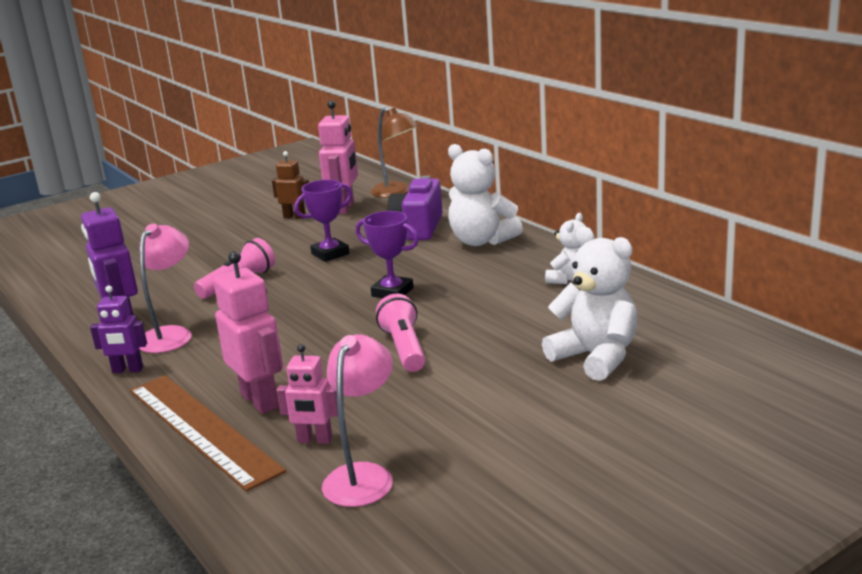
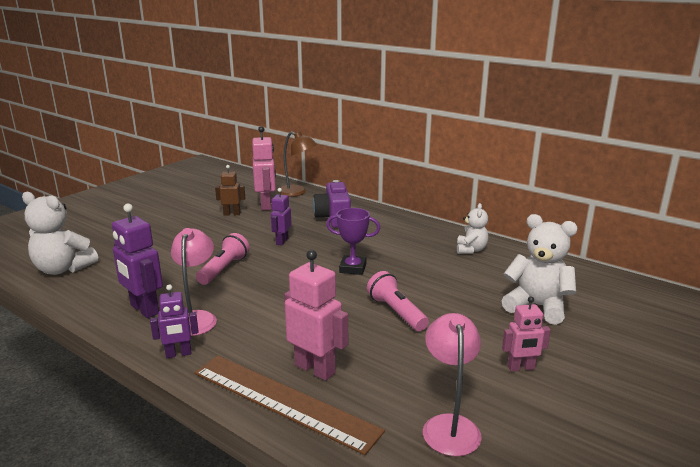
camera: 20 degrees left, 0 degrees up
pink robot [276,344,338,444] -> pink robot moved to [502,296,551,371]
purple trophy [294,180,352,262] -> purple robot [271,188,292,246]
white teddy bear [448,144,523,246] -> white teddy bear moved to [22,192,98,275]

